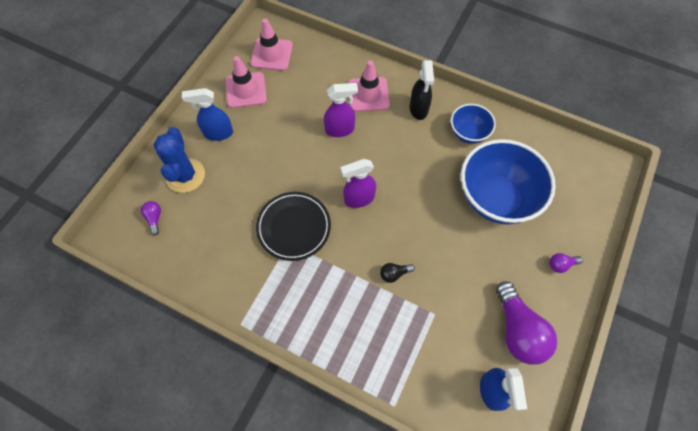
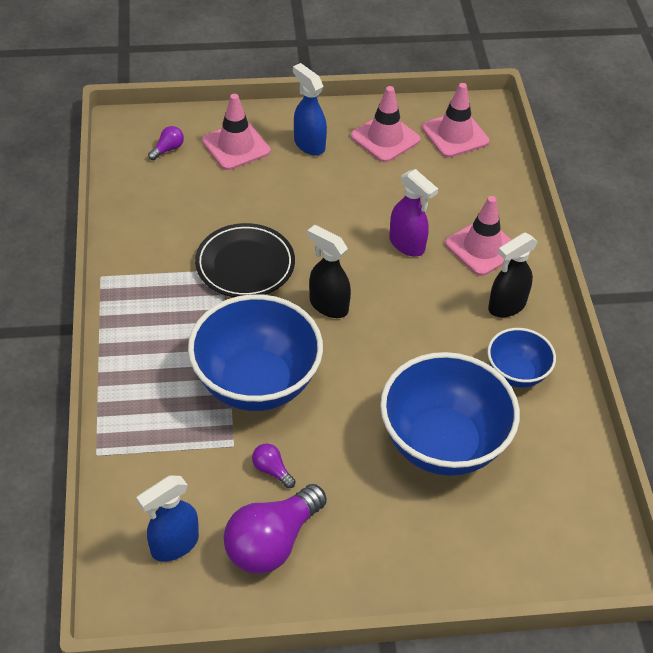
camera: 55 degrees right, 15 degrees down
blue cactus [154,127,205,193] -> pink traffic cone [202,94,270,170]
purple spray bottle [340,159,376,208] -> black spray bottle [307,224,351,318]
black light bulb [380,263,415,283] -> blue bowl [188,294,323,411]
purple light bulb [549,253,583,273] -> purple light bulb moved to [252,443,296,488]

